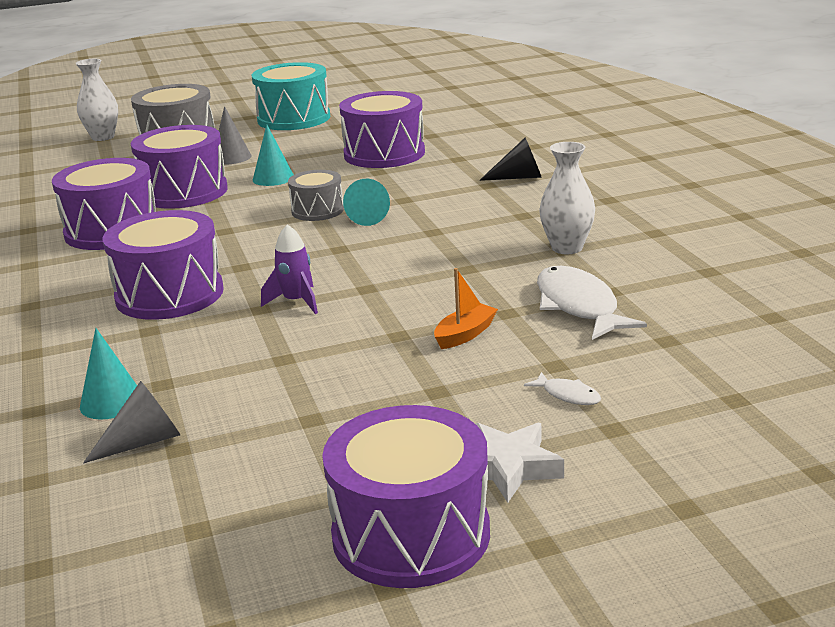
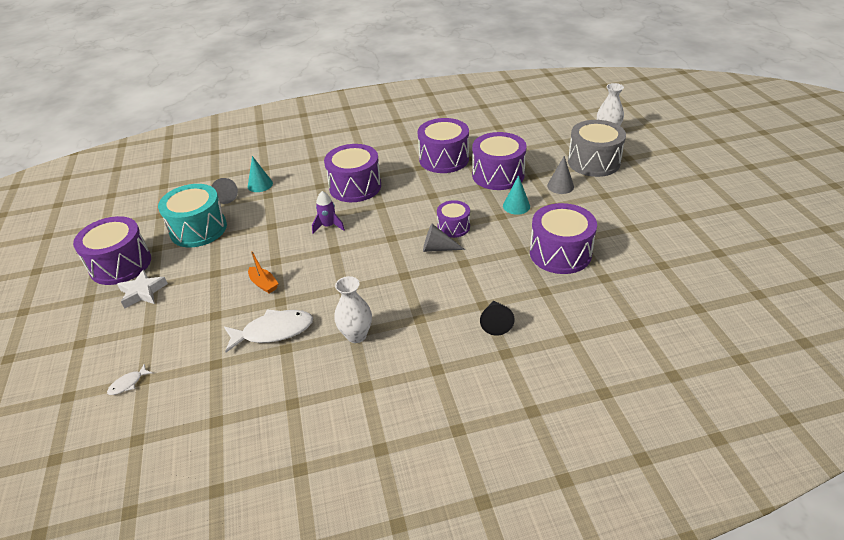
camera: 95 degrees right, 15 degrees up
turquoise drum [252,62,330,130] -> turquoise drum moved to [158,184,227,247]
grey drum [288,170,344,221] -> purple drum [437,200,470,238]
turquoise cone [343,179,390,226] -> grey cone [423,224,465,252]
white fish [524,372,601,405] -> white fish moved to [107,364,152,395]

